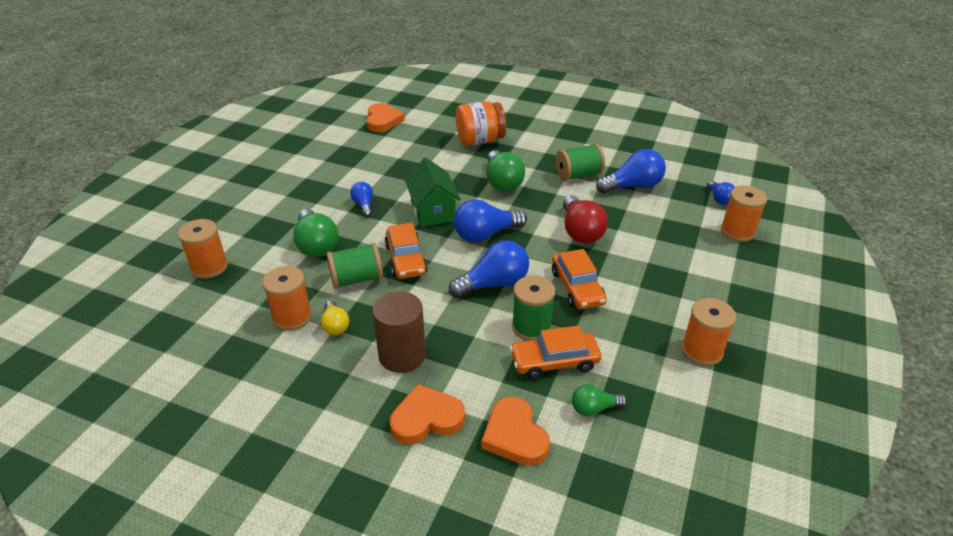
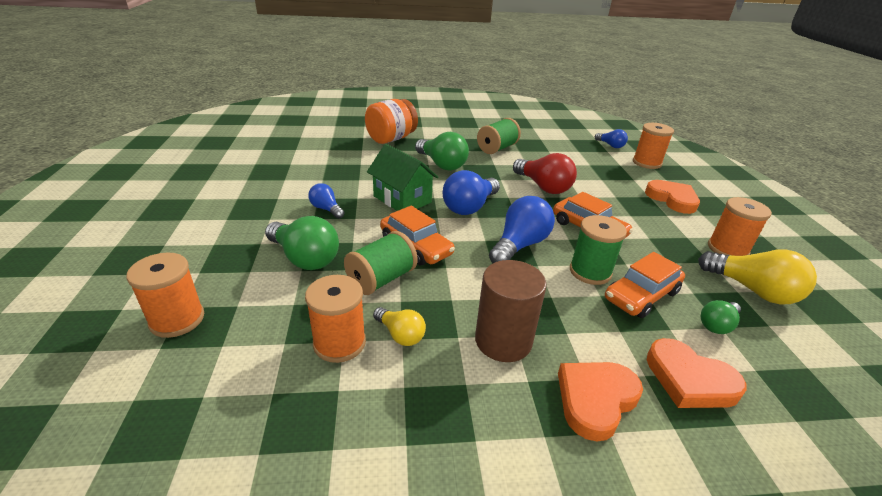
camera: 30 degrees left, 5 degrees down
orange heart [367,103,405,132] -> orange heart moved to [645,180,700,214]
blue light bulb [596,149,666,194] -> none
none -> yellow light bulb [698,249,817,304]

